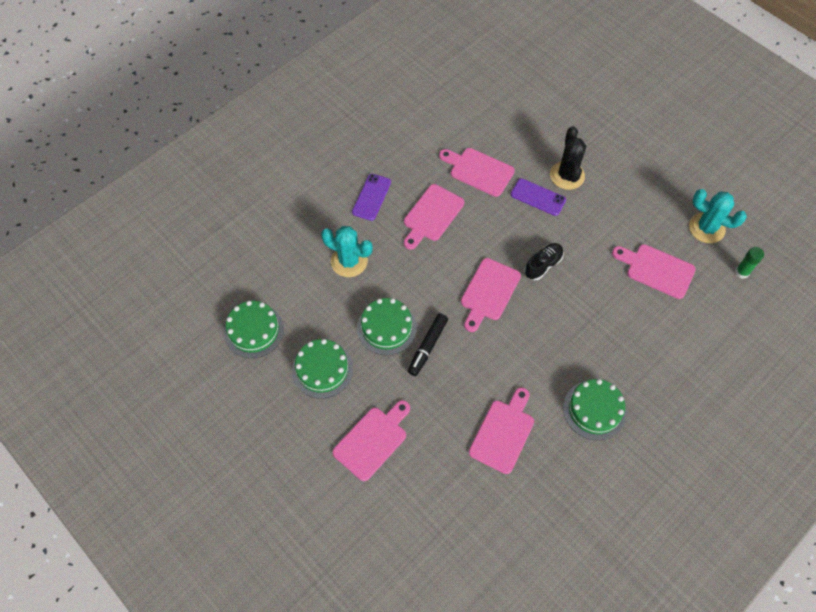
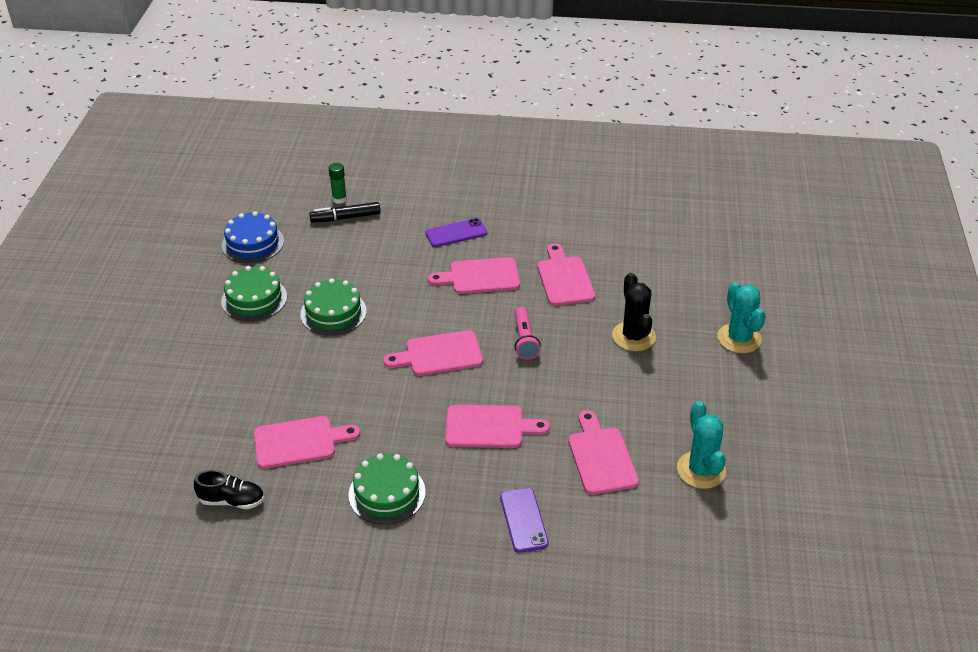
camera: 50 degrees right, 20 degrees down
green cake [224,301,284,358] -> blue cake [222,211,284,263]
turquoise cactus [321,226,373,277] -> turquoise cactus moved to [718,282,766,353]
pink cutting board [332,400,410,481] -> pink cutting board moved to [446,405,550,448]
black marker [408,313,448,376] -> black marker moved to [309,202,381,222]
purple phone [511,178,566,216] -> purple phone moved to [500,488,549,553]
black shoe [524,243,564,280] -> black shoe moved to [194,470,264,509]
black cactus [550,126,586,190] -> black cactus turned 60 degrees counterclockwise [612,273,656,351]
green glue stick [735,247,764,279] -> green glue stick moved to [329,163,347,204]
none -> pink flashlight [514,307,541,360]

